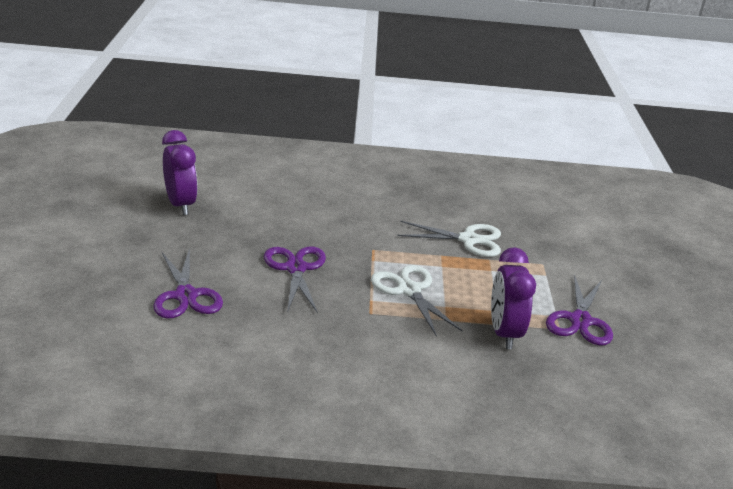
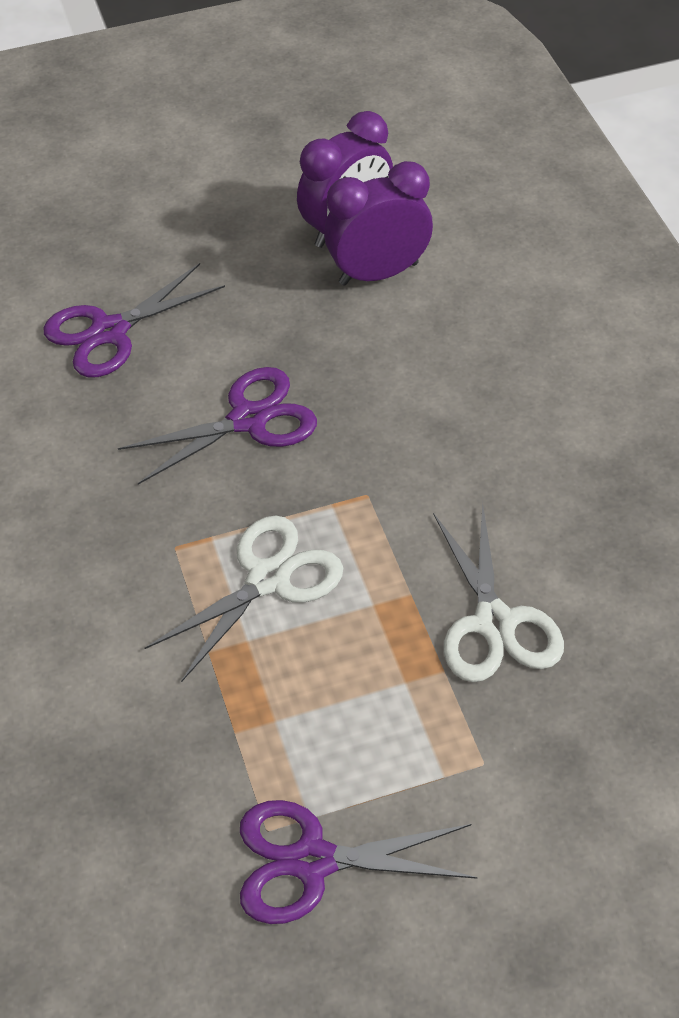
camera: 75 degrees right, 20 degrees up
purple clock [491,247,536,349] -> purple clock moved to [324,161,433,286]

